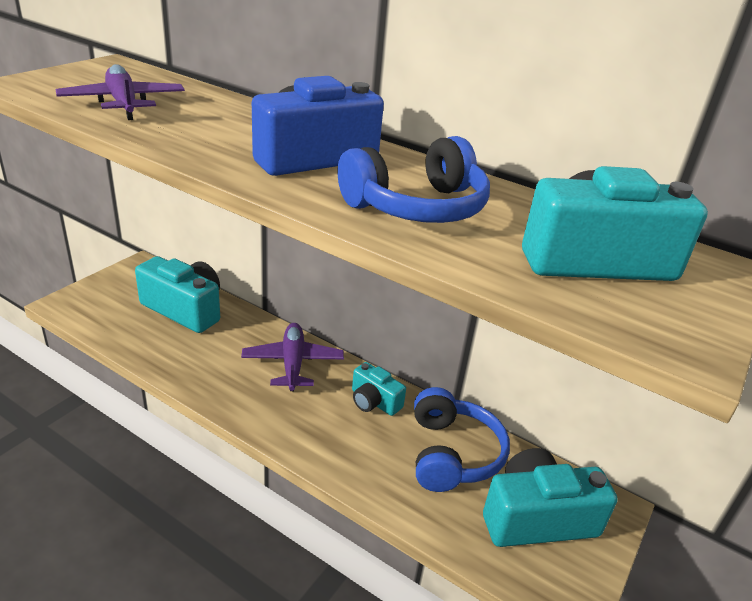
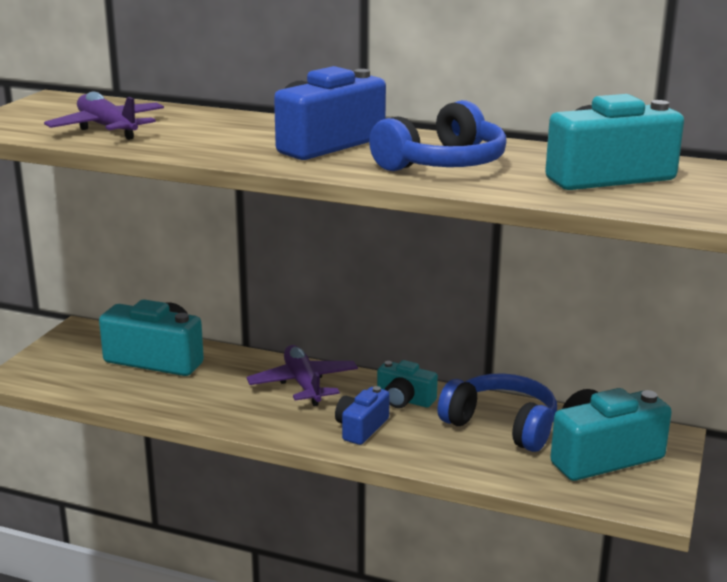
camera: 10 degrees left, 10 degrees down
blue headphones [414,387,510,492] -> blue headphones turned 45 degrees counterclockwise [437,373,557,452]
none -> blue camera [335,386,390,445]

